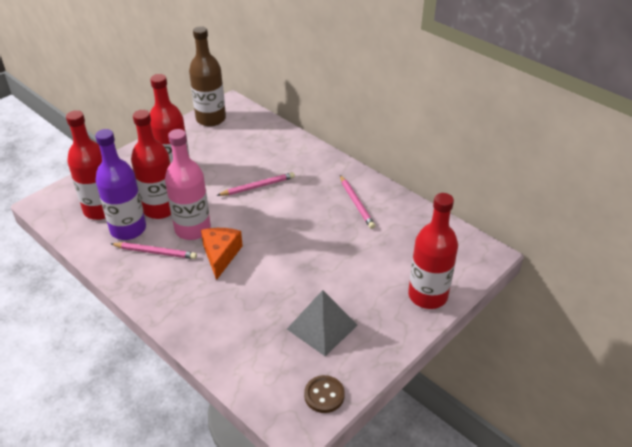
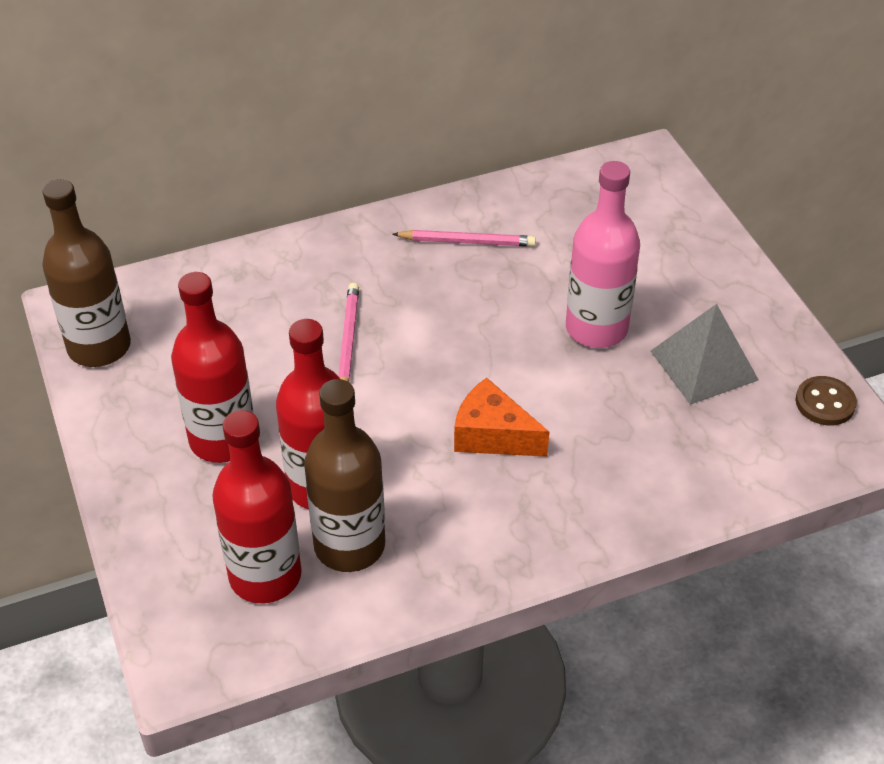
camera: 65 degrees left, 5 degrees up
purple bottle [95,129,146,240] -> brown bottle [304,379,385,572]
pink pencil [111,242,197,259] -> none
pink bottle [165,129,211,240] -> pink bottle moved to [566,161,640,348]
red bottle [408,193,458,309] -> none

